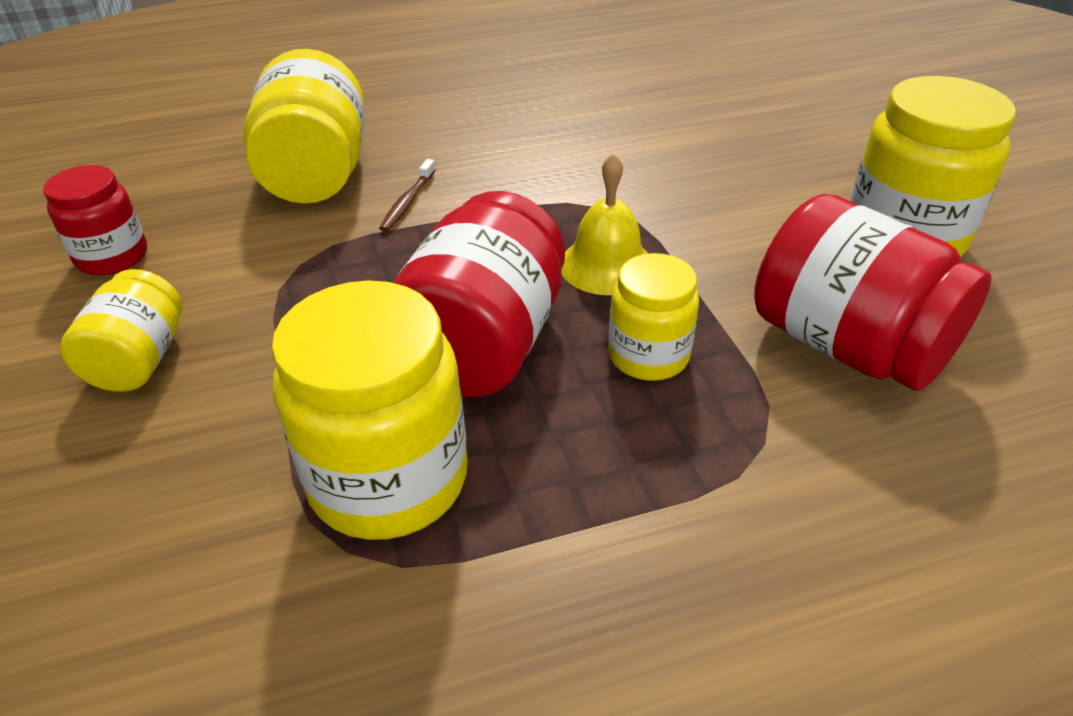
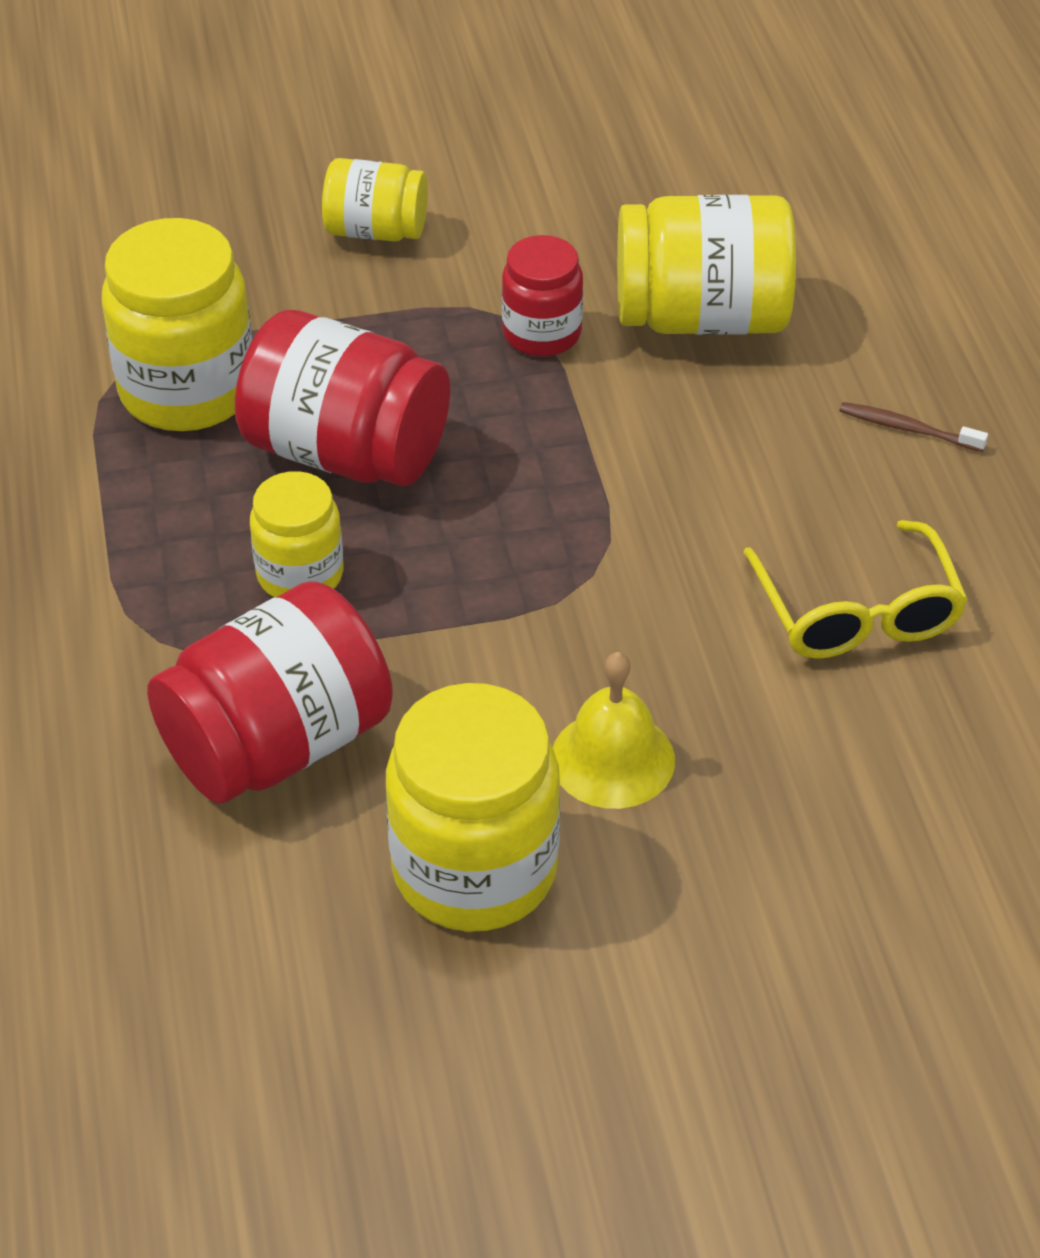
camera: 95 degrees right, 5 degrees up
red jar [43,165,147,276] -> red jar moved to [502,235,583,357]
brown toothbrush [379,159,436,232] -> brown toothbrush moved to [839,402,988,452]
yellow bell [561,153,648,295] -> yellow bell moved to [553,652,675,809]
none -> yellow glasses [743,520,968,659]

